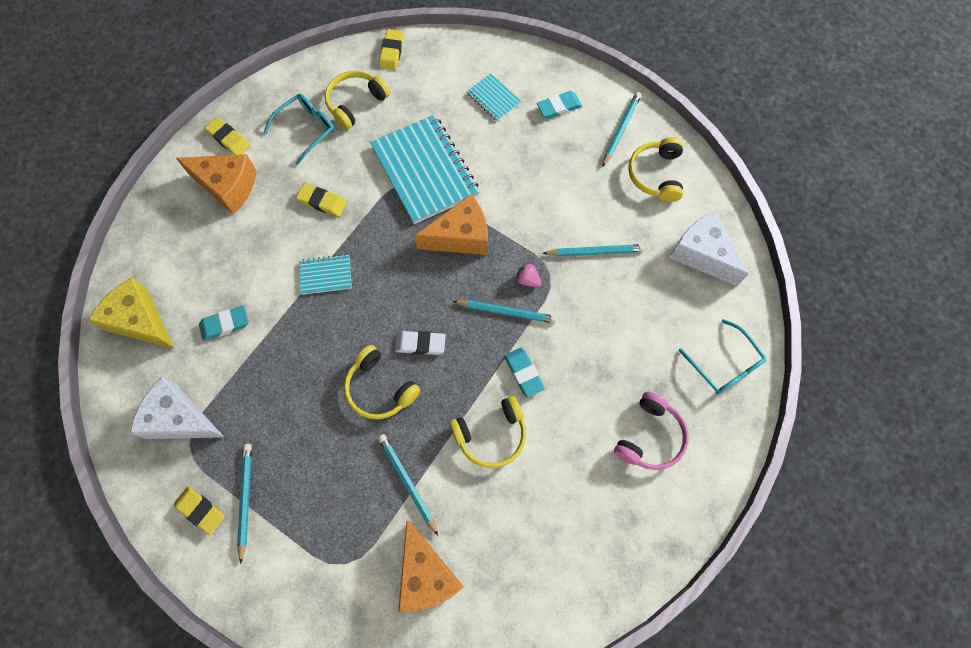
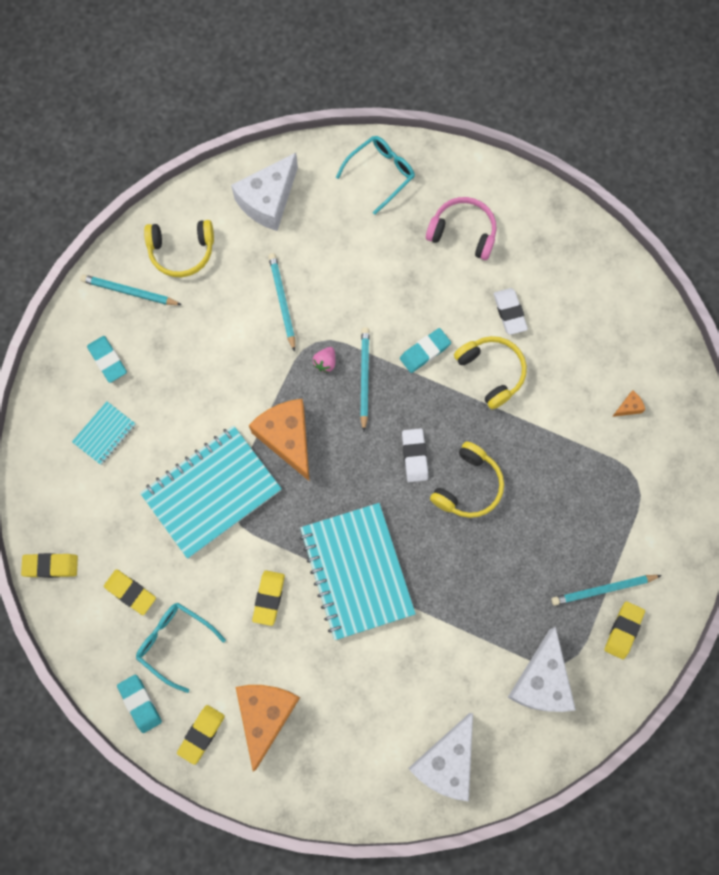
camera: 100 degrees left, 5 degrees up
yellow cheese [88,277,175,349] -> white cheese [409,713,473,802]
turquoise eraser [199,306,249,341] -> turquoise eraser moved to [117,675,162,733]
turquoise notebook [299,254,352,295] -> turquoise notebook [300,503,416,640], size x2.12
yellow headphones [325,71,390,130] -> yellow eraser [104,569,156,615]
turquoise pencil [378,434,438,536] -> none
orange cheese [398,521,464,612] -> orange cheese [612,390,645,417], size x0.40
none -> white eraser [493,288,528,335]

